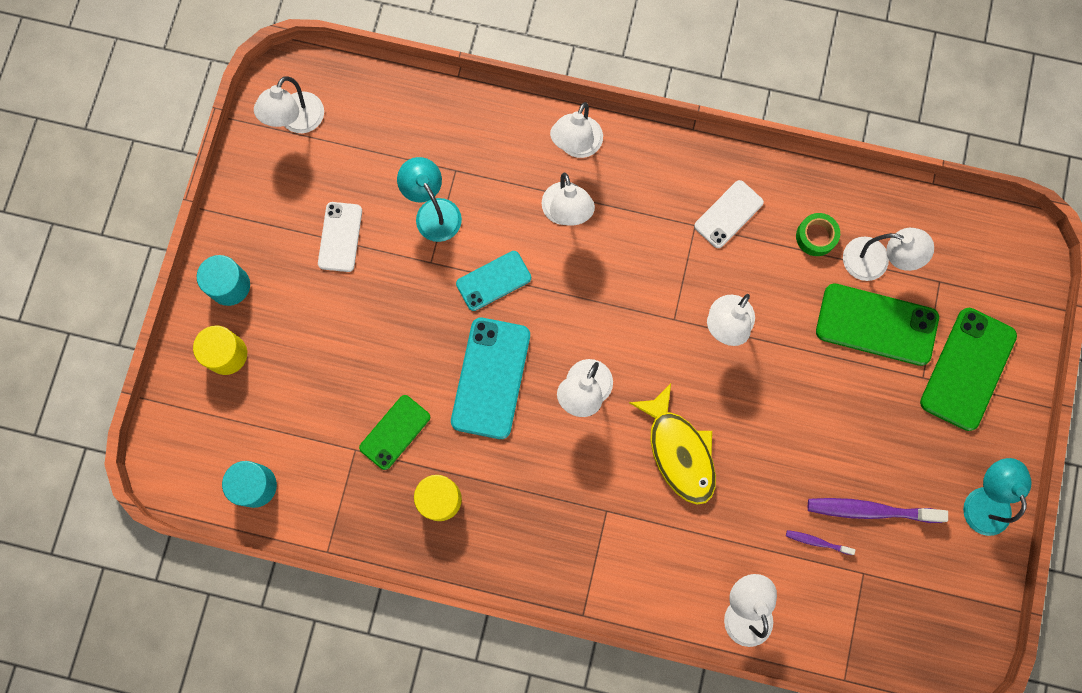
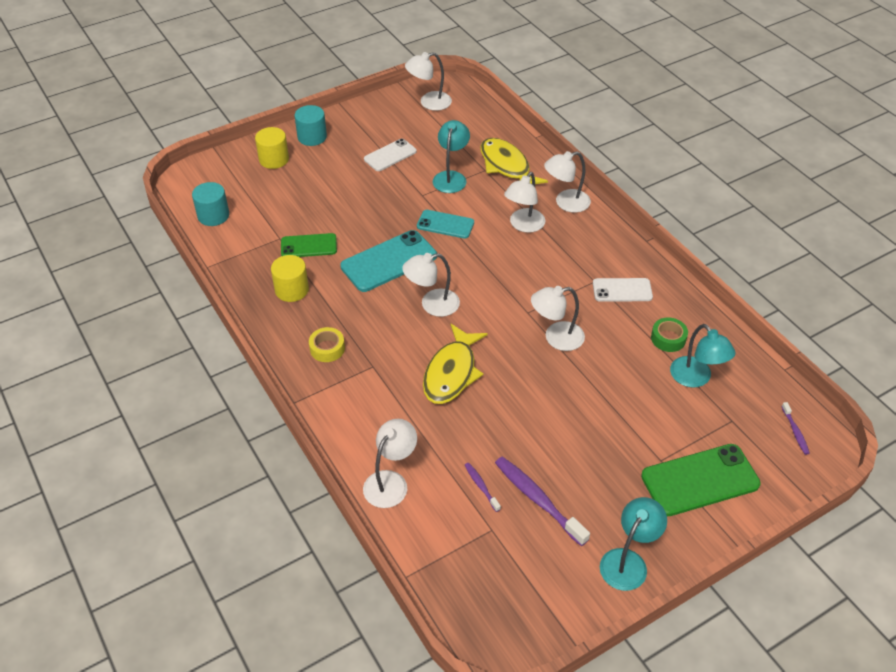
camera: 45 degrees right, 30 degrees down
green phone [816,283,939,366] -> none
white lamp [843,228,934,281] -> turquoise lamp [670,324,736,388]
none -> yellow tape [309,327,345,362]
none -> yellow fish [480,138,548,184]
none -> purple toothbrush [782,402,810,455]

